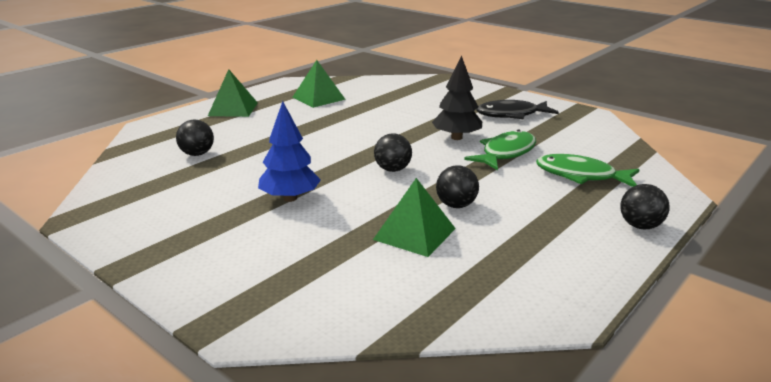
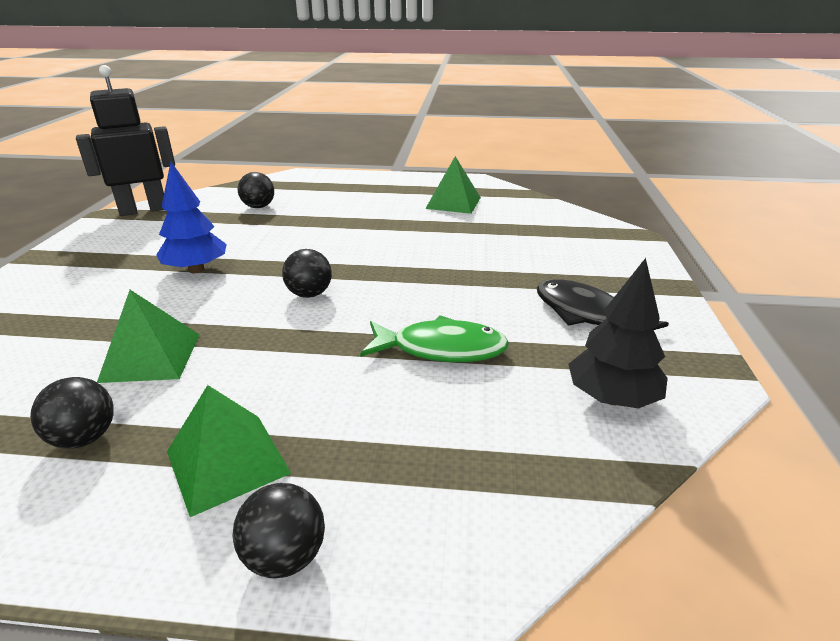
camera: 55 degrees right, 5 degrees up
green pyramid [208,69,258,117] -> green pyramid moved to [167,385,291,517]
black tree [432,55,482,140] -> black tree moved to [568,258,668,409]
black ball [436,165,479,208] -> black ball moved to [30,377,114,448]
green fish [536,154,640,187] -> none
none -> black robot [76,65,175,216]

